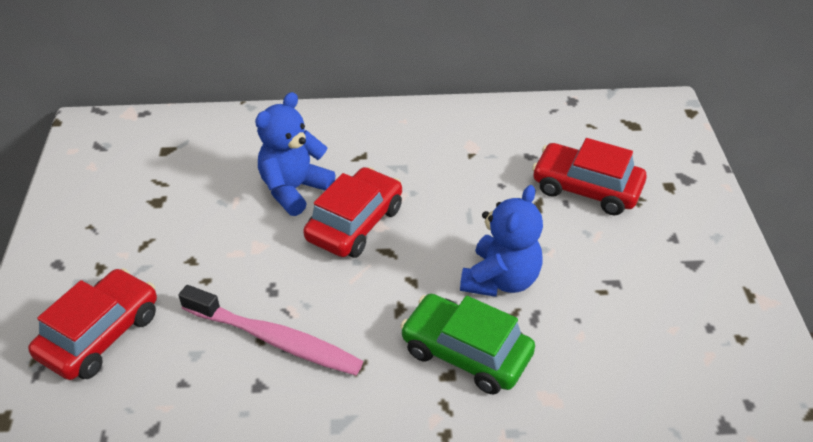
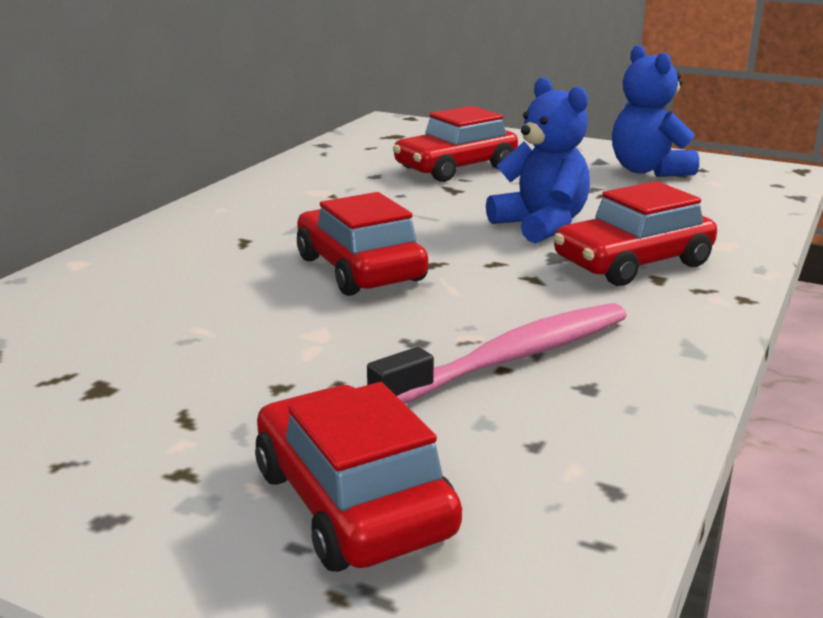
camera: 60 degrees left, 20 degrees down
blue teddy bear [255,92,335,216] -> blue teddy bear moved to [612,45,699,177]
green car [400,294,535,394] -> red car [553,181,717,286]

